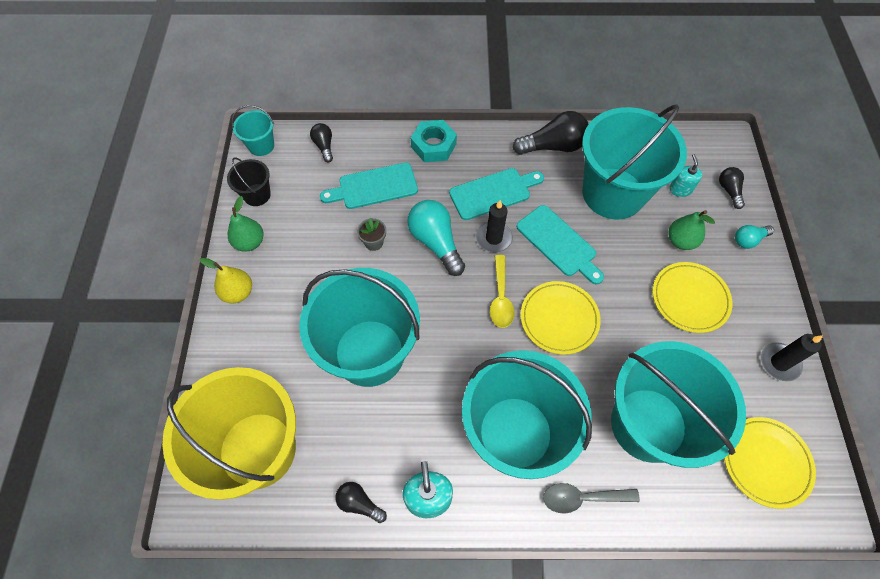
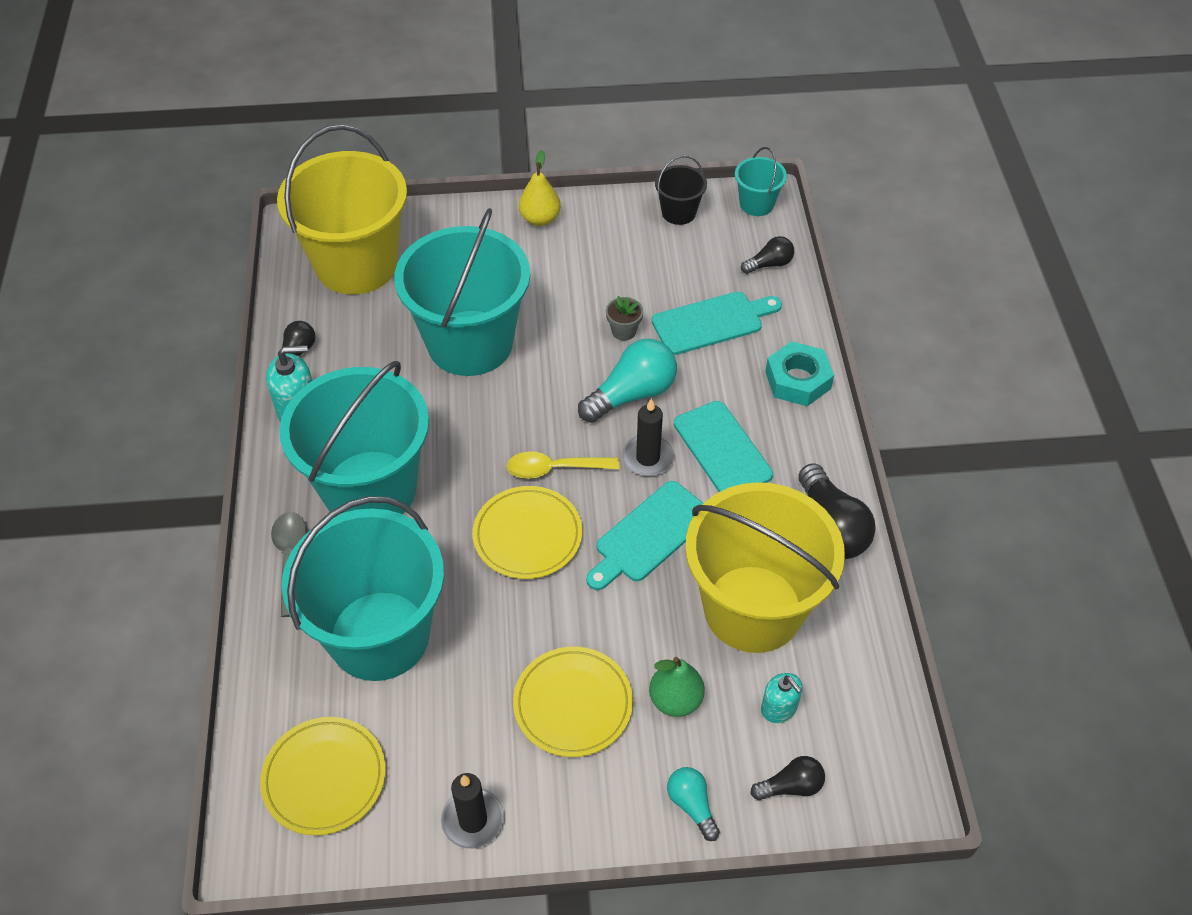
camera: 85 degrees right, 10 degrees down
green pear [228,196,264,252] -> none
turquoise cutting board [320,163,418,209] -> turquoise cutting board turned 90 degrees clockwise [652,292,782,355]
turquoise bucket [582,104,687,219] -> yellow bucket [685,482,845,653]
turquoise soap dispenser [669,154,702,197] -> turquoise soap dispenser turned 60 degrees clockwise [761,673,802,723]

